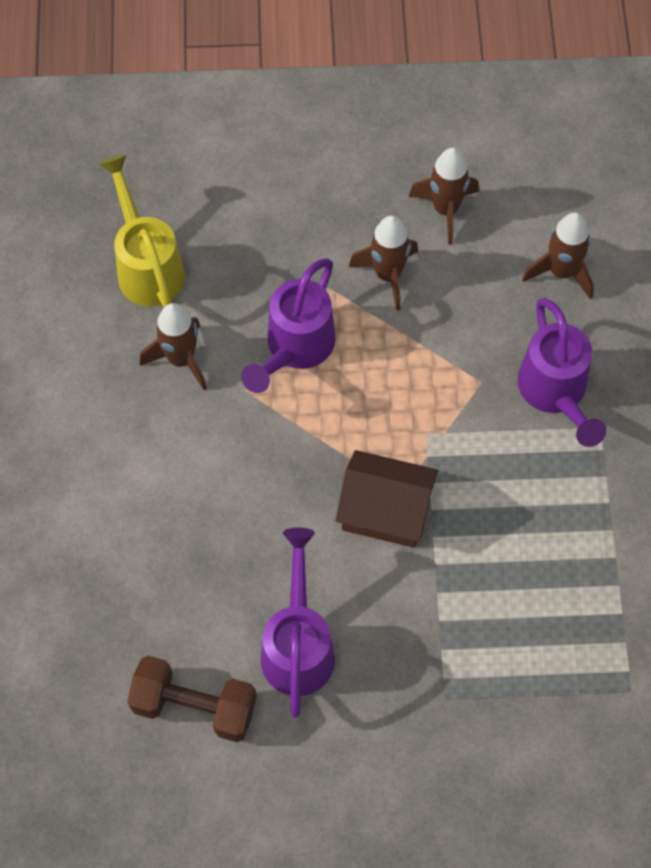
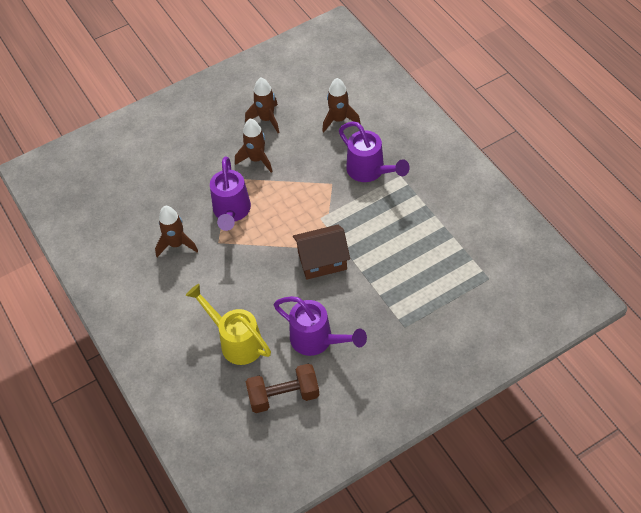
camera: 25 degrees left, 10 degrees down
yellow watering can [99,155,185,307] -> yellow watering can moved to [186,284,271,365]
purple watering can [261,528,335,717] -> purple watering can turned 150 degrees clockwise [274,296,367,356]

